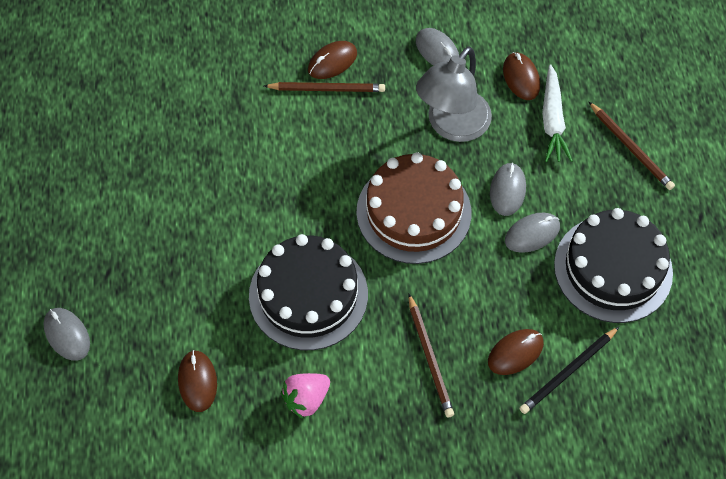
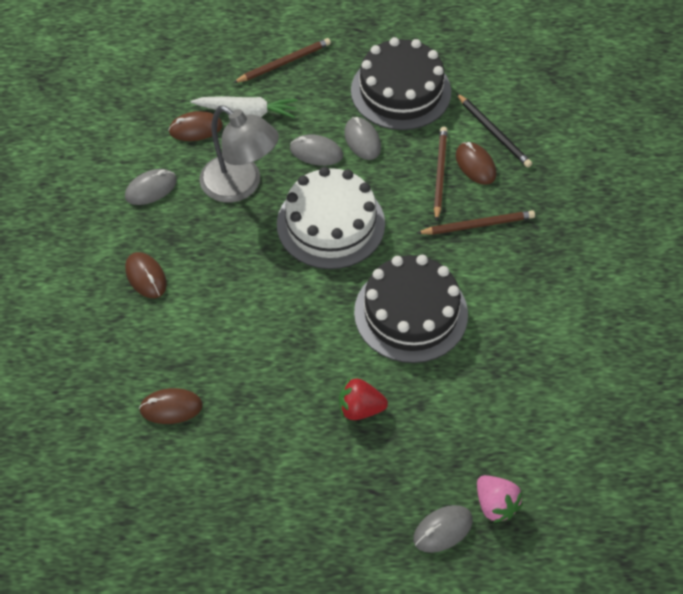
camera: 85 degrees left, 5 degrees down
brown mouse [178,350,217,412] -> brown mouse moved to [139,388,203,424]
brown pencil [264,82,385,92] -> brown pencil moved to [434,127,448,221]
pink strawberry [281,373,330,419] -> pink strawberry moved to [477,475,523,523]
brown cake [357,152,471,264] -> white cake [277,167,385,269]
none -> red strawberry [339,378,388,420]

